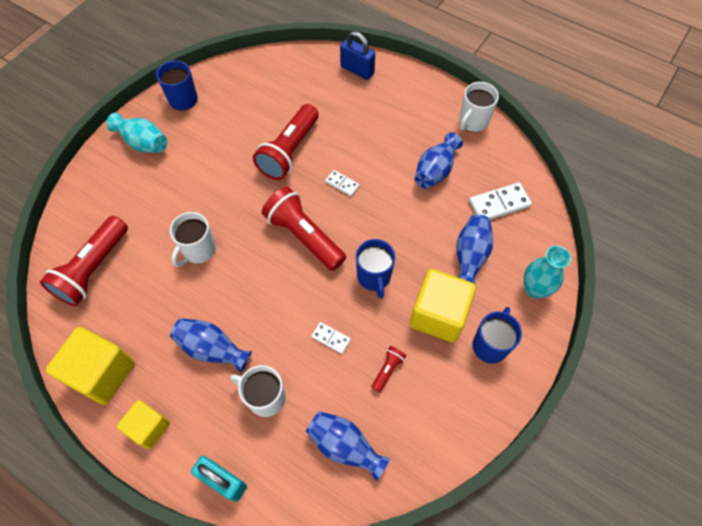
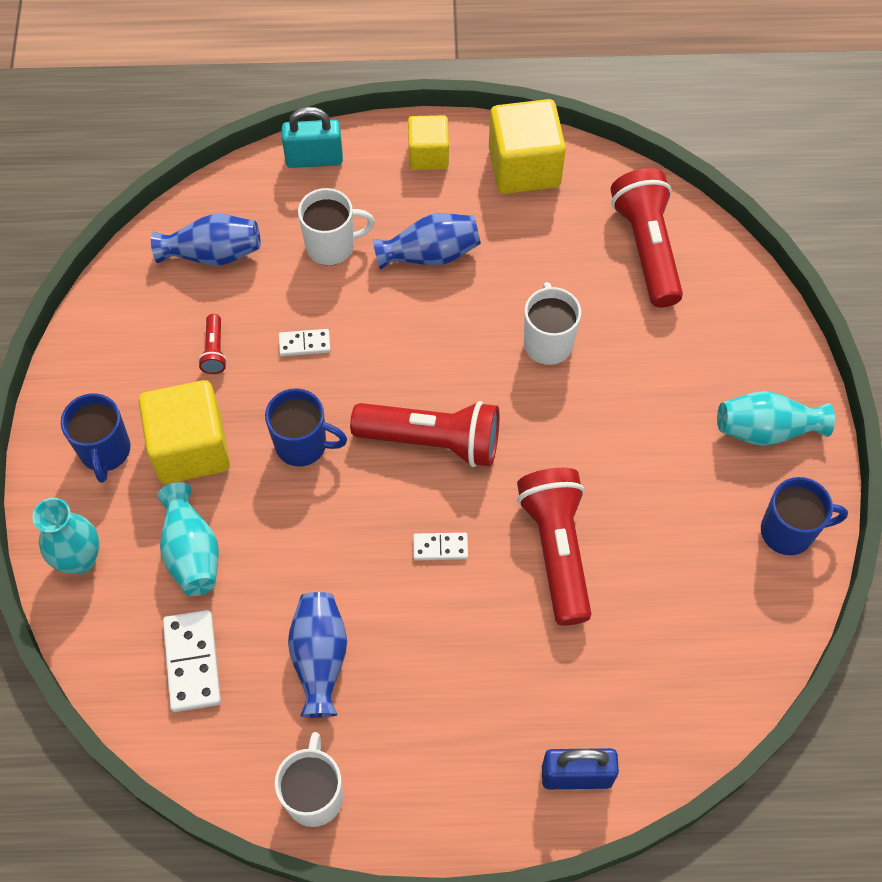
camera: 145 degrees right, 0 degrees up
blue mug [356,239,395,299] -> blue mug turned 150 degrees clockwise [265,388,347,467]
blue vase [456,214,493,285] -> turquoise vase [157,482,219,596]
white domino [469,182,532,220] -> white domino turned 45 degrees counterclockwise [163,610,221,712]

